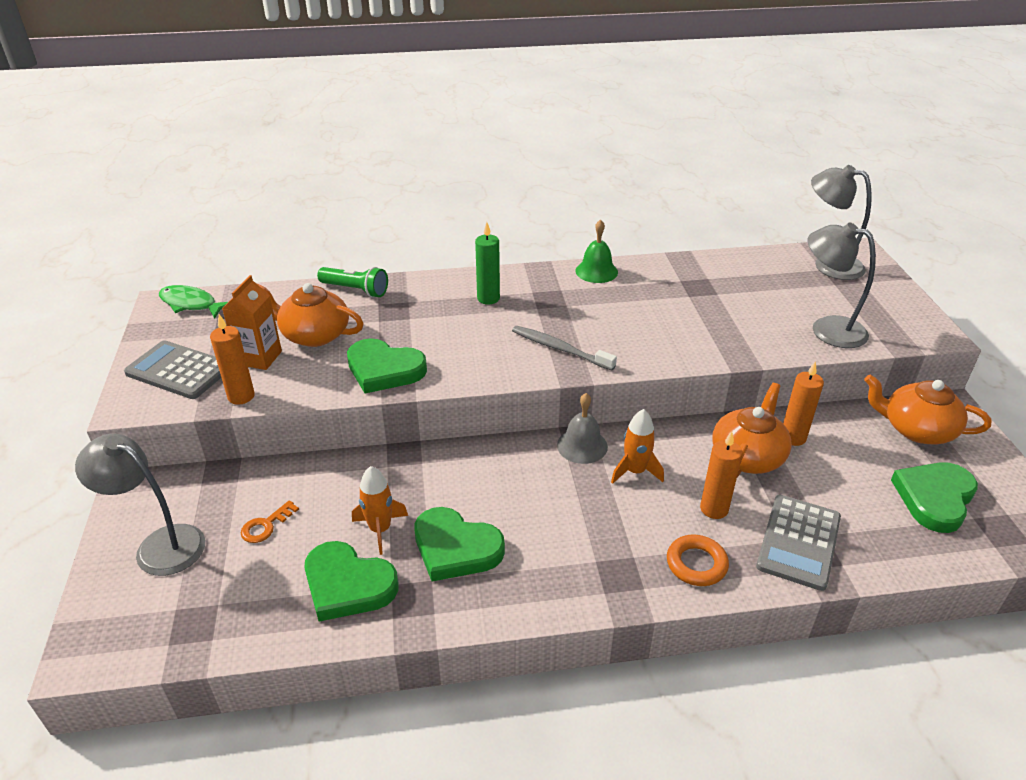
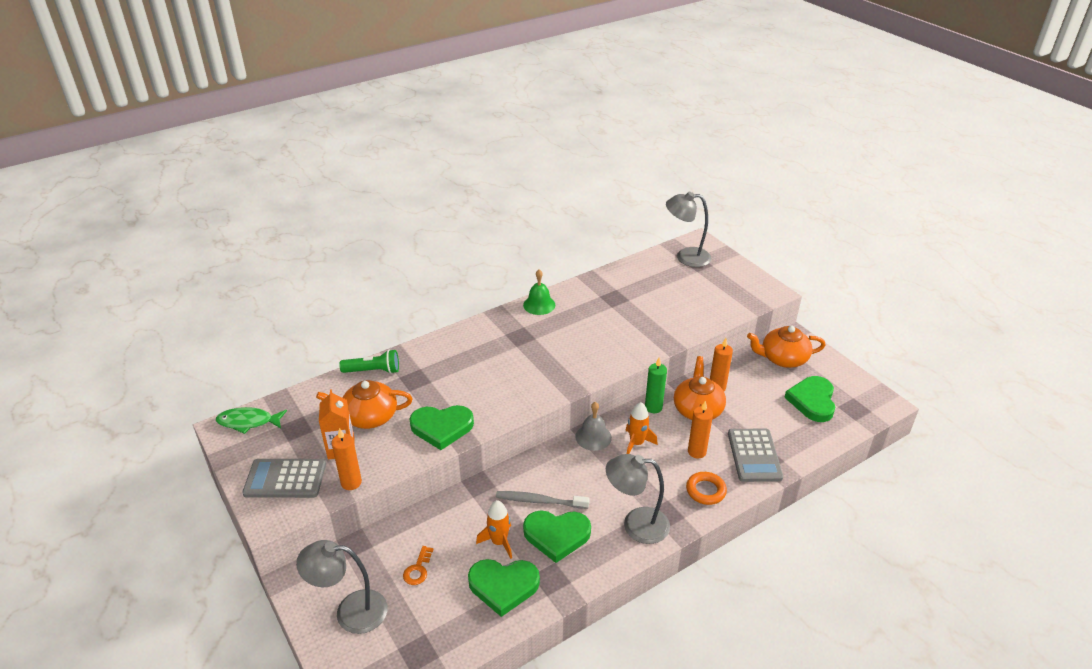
camera: 25 degrees left, 0 degrees up
green candle [475,222,500,305] -> green candle moved to [645,357,667,413]
grey toothbrush [512,326,617,371] -> grey toothbrush moved to [496,491,590,509]
grey lamp [808,223,876,348] -> grey lamp moved to [606,454,670,544]

